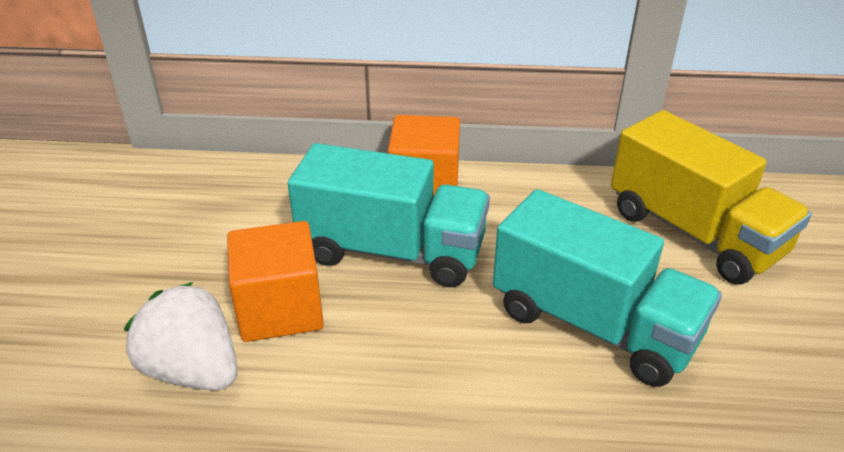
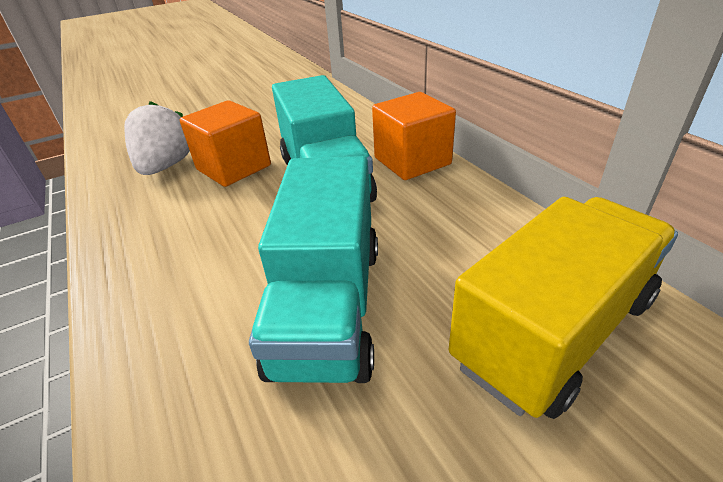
camera: 60 degrees right, 0 degrees up
yellow truck [611,110,812,284] -> yellow truck turned 150 degrees counterclockwise [449,197,678,419]

